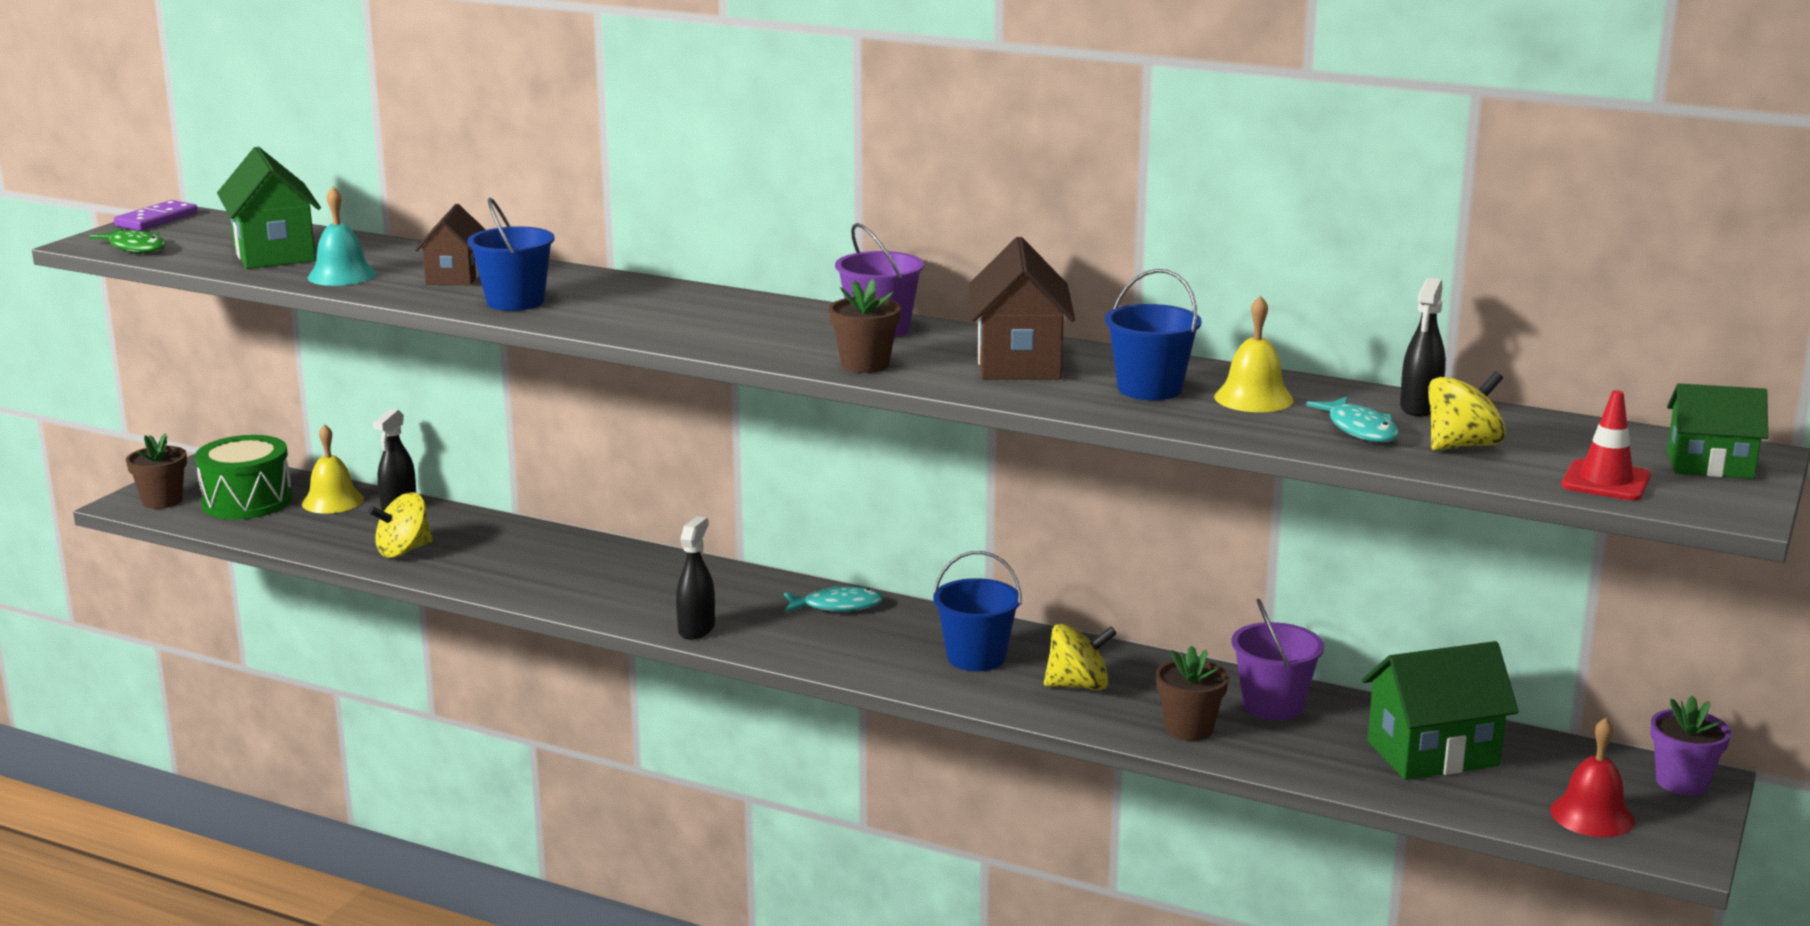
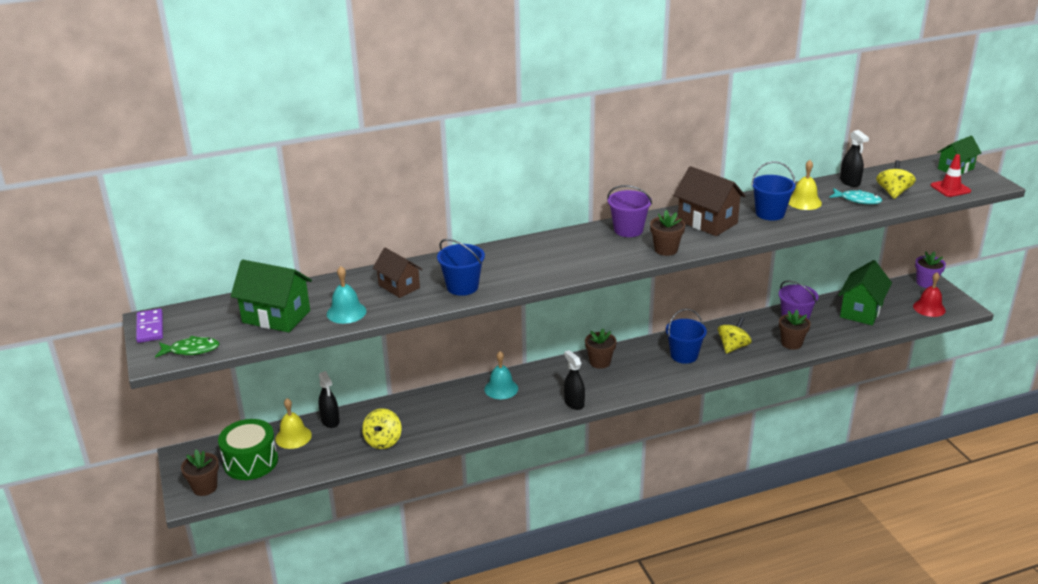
camera: 45 degrees left, 10 degrees up
turquoise fish [784,586,884,612] -> brown flower pot [585,329,617,369]
none -> turquoise bell [484,351,518,399]

